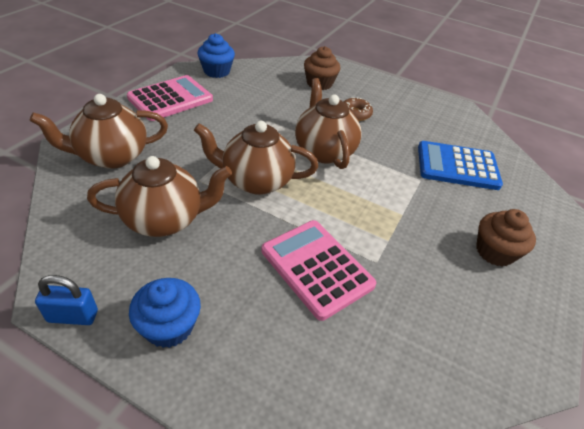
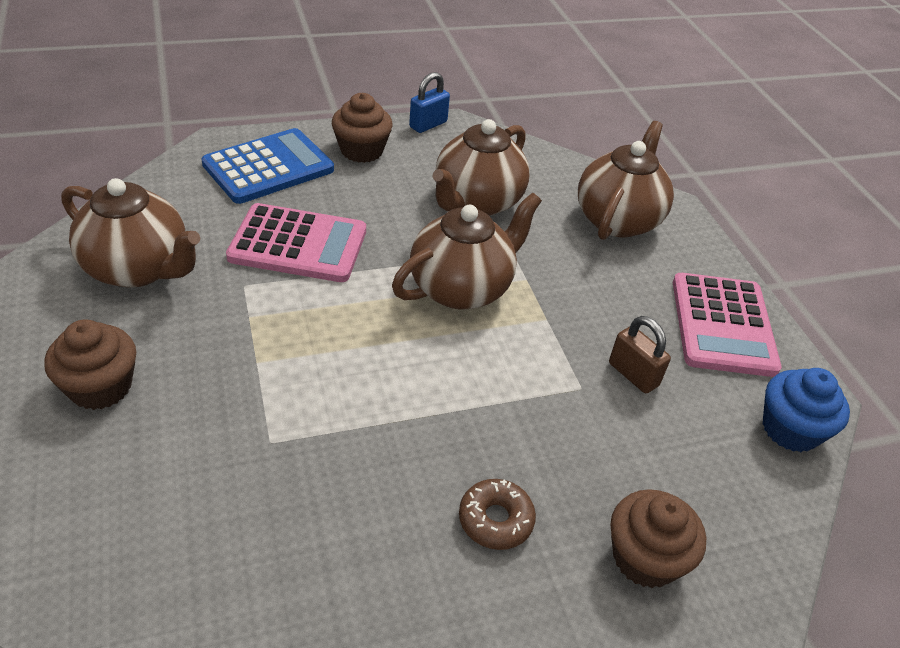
camera: 135 degrees right, 0 degrees up
blue cupcake [129,278,201,348] -> brown cupcake [332,93,393,163]
brown teapot [295,78,362,169] -> brown teapot moved to [61,178,200,288]
blue calculator [418,141,503,190] -> blue calculator moved to [202,128,334,204]
none -> brown padlock [609,316,671,393]

